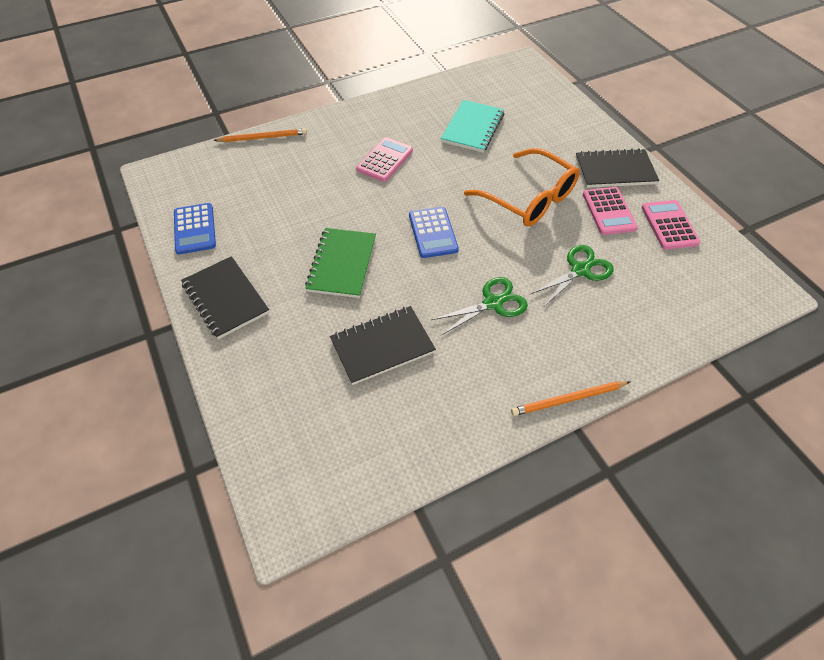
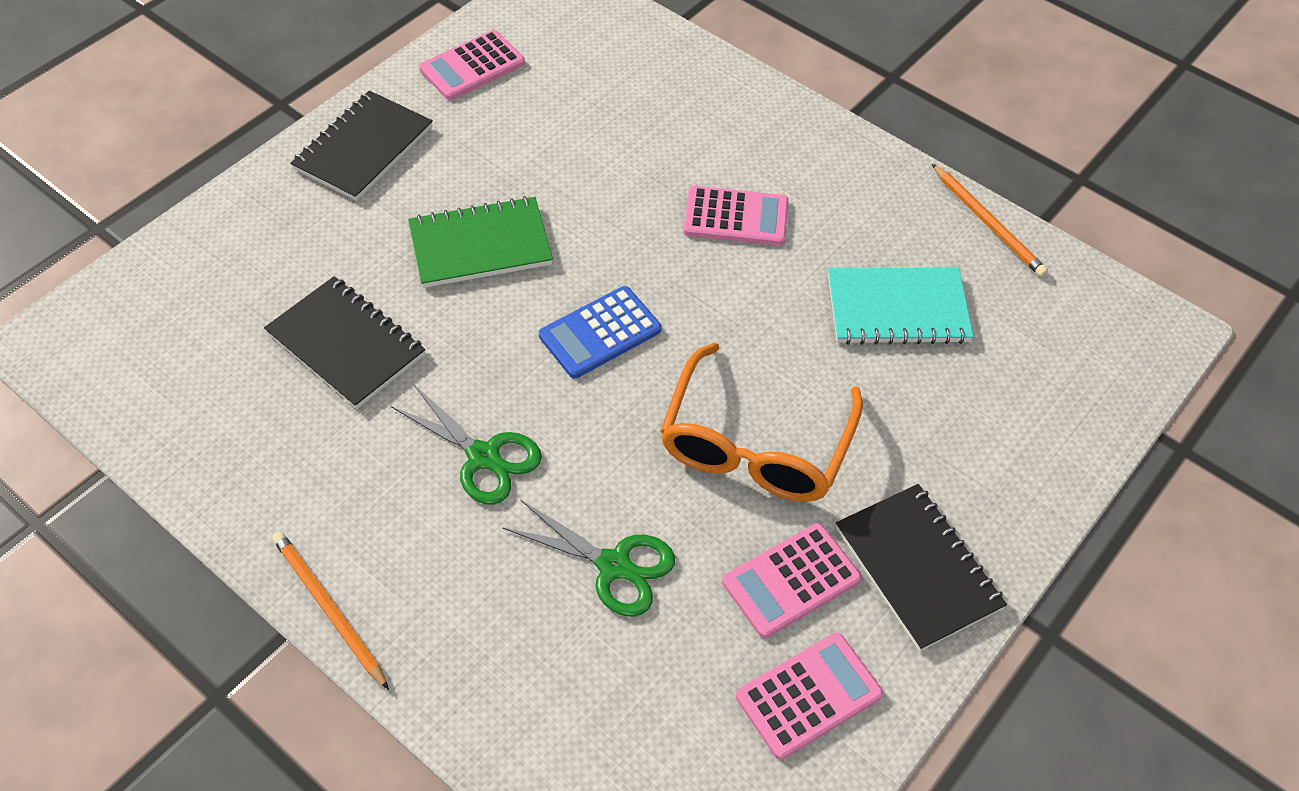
camera: 65 degrees right, 0 degrees up
blue calculator [174,203,216,255] -> pink calculator [419,30,525,100]
orange pencil [214,128,307,142] -> orange pencil moved to [932,164,1048,277]

